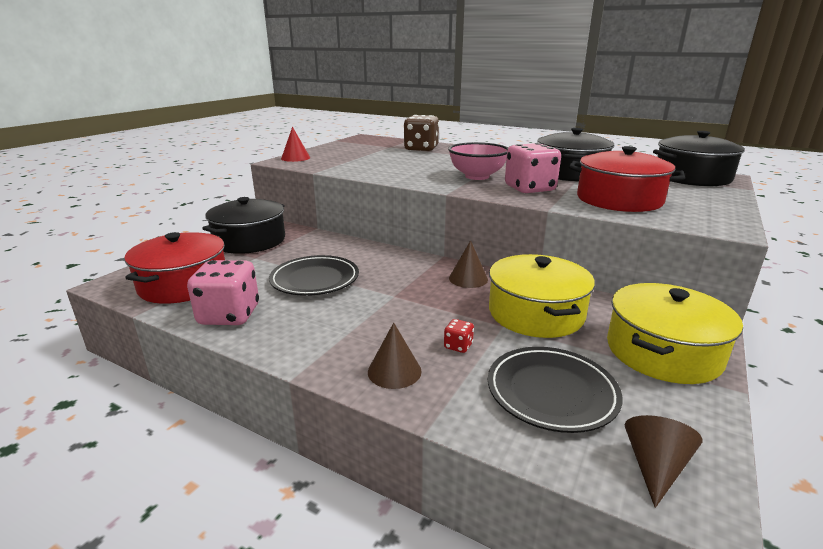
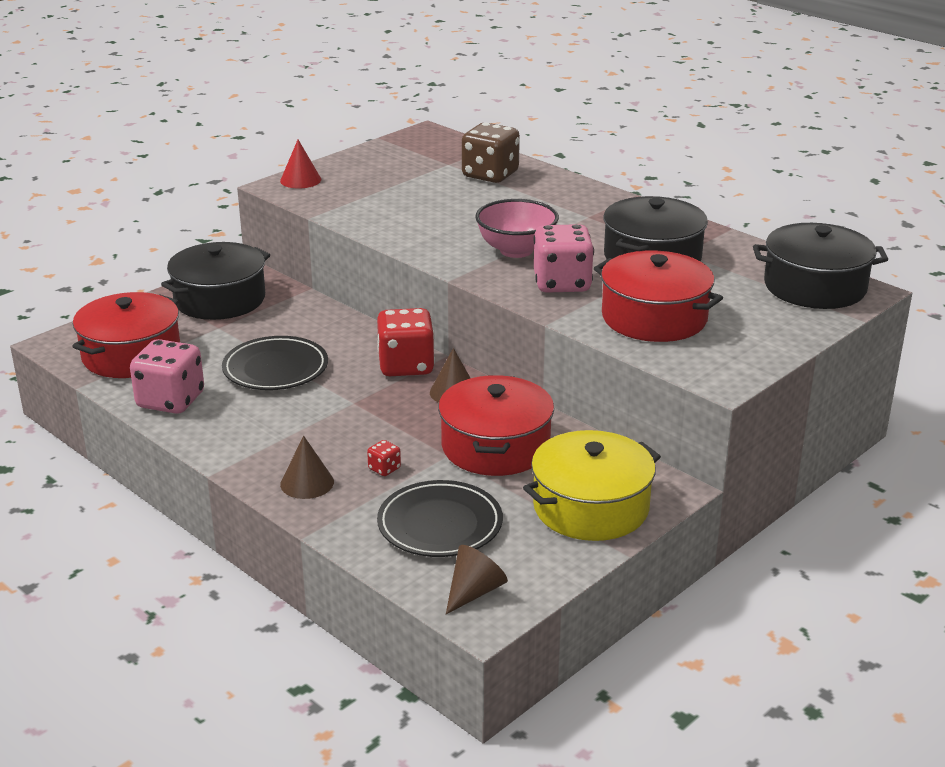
camera: 15 degrees right, 5 degrees up
yellow pot [489,254,595,338] -> red pot [438,375,554,476]
none -> red dice [377,308,435,376]

